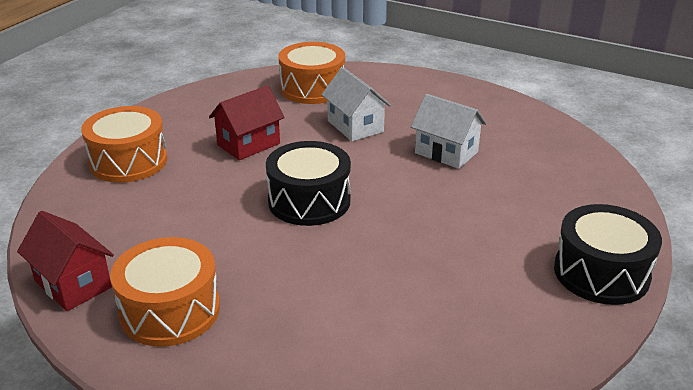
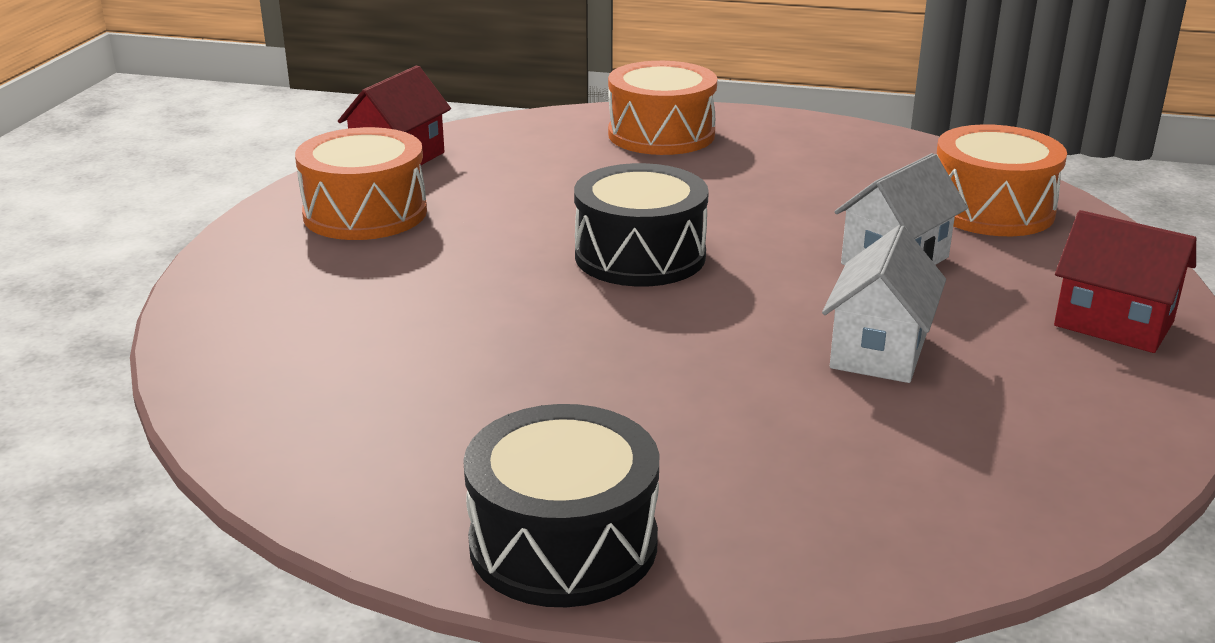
camera: 75 degrees right, 5 degrees down
red house [209,85,285,160] -> red house moved to [1054,210,1196,353]

